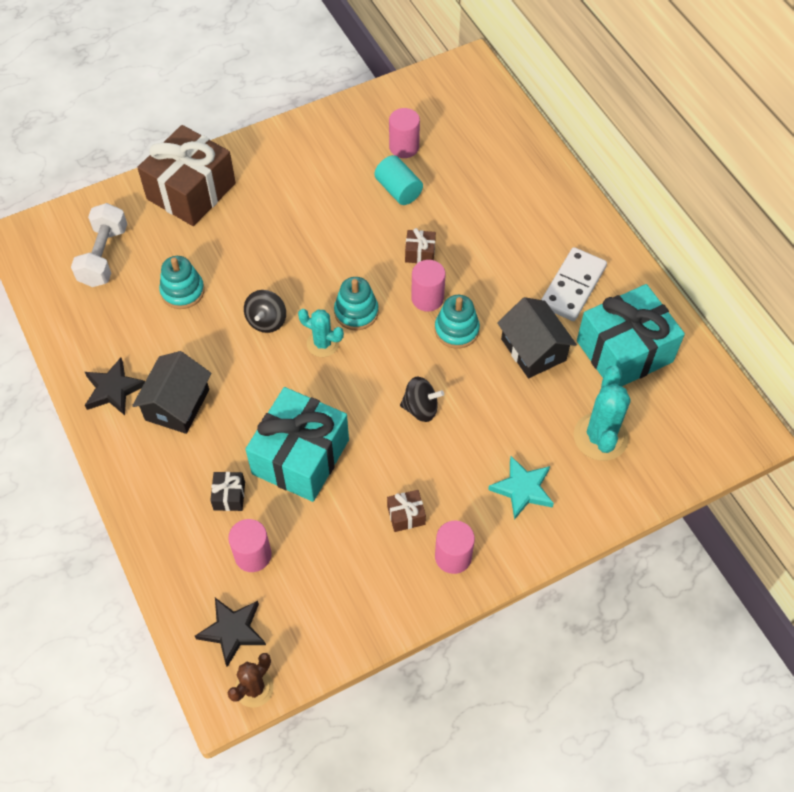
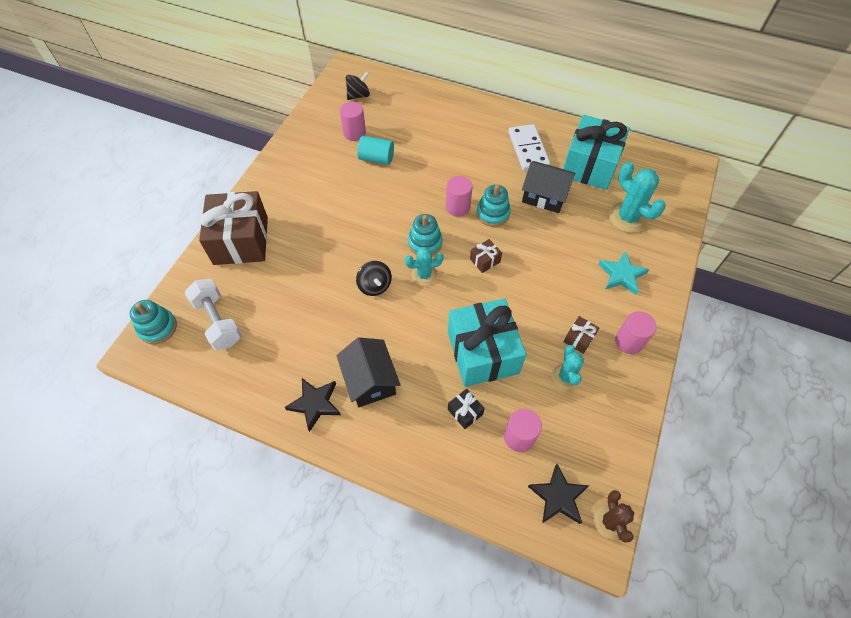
camera: 40 degrees left, 0 degrees up
turquoise stacking toy [159,256,205,309] -> turquoise stacking toy moved to [130,300,177,344]
black spinning top [400,377,444,422] -> black spinning top moved to [346,71,370,100]
brown gift [405,228,436,263] -> brown gift moved to [470,239,502,273]
none -> turquoise cactus [552,345,584,390]

